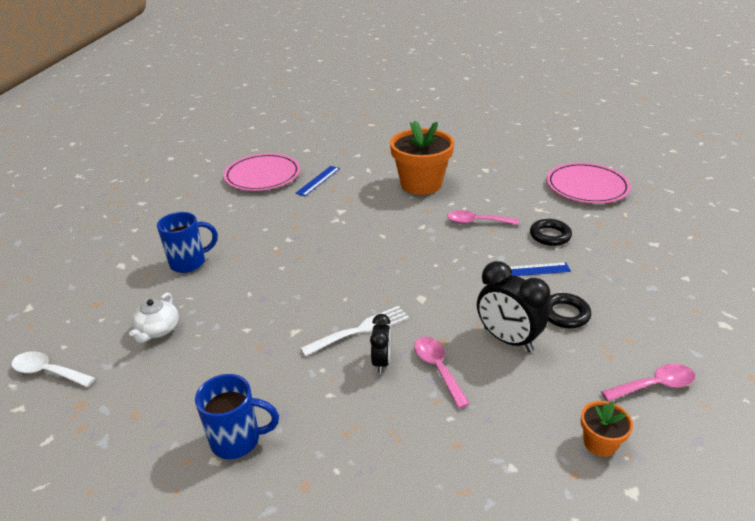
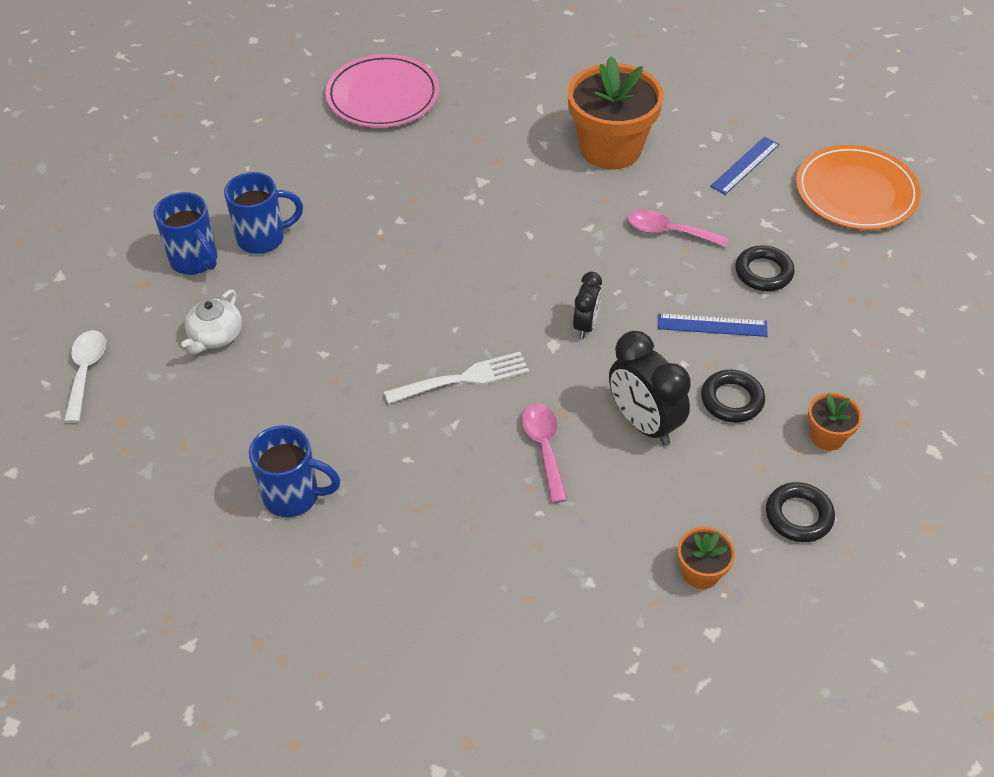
camera: 10 degrees right, 15 degrees up
white spoon [11,351,95,387] -> white spoon turned 60 degrees clockwise [64,330,106,423]
blue ruler [295,166,340,196] -> blue ruler moved to [710,137,779,195]
black clock [370,314,391,373] -> black clock moved to [573,272,602,339]
pink plate [547,162,631,204] -> orange plate [796,145,921,230]
pink spoon [601,364,695,402] -> black ring [766,482,835,542]
none -> blue mug [154,192,217,275]
none -> orange flower pot [808,393,862,451]

